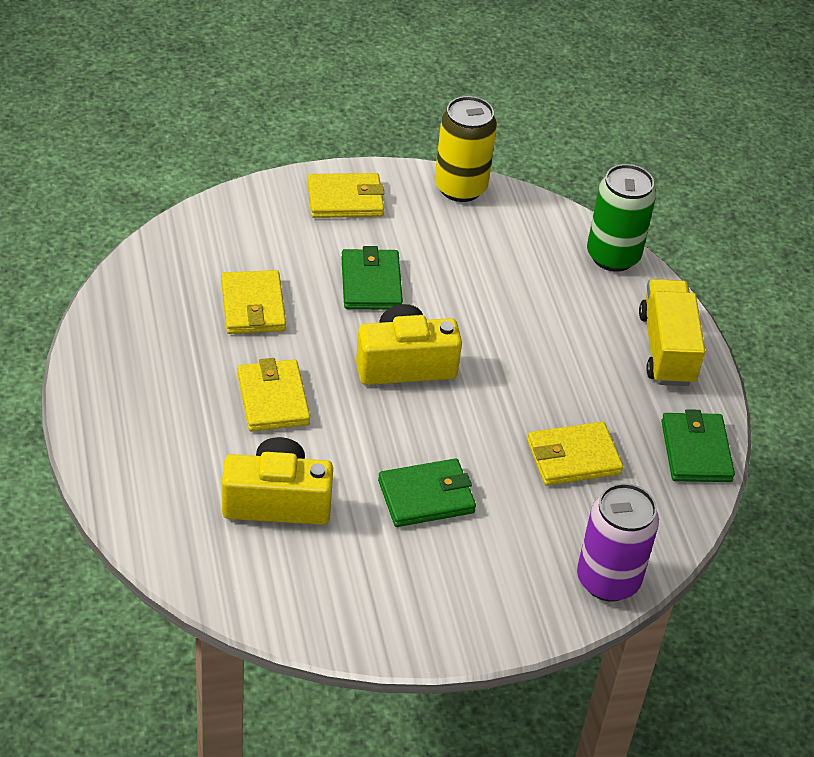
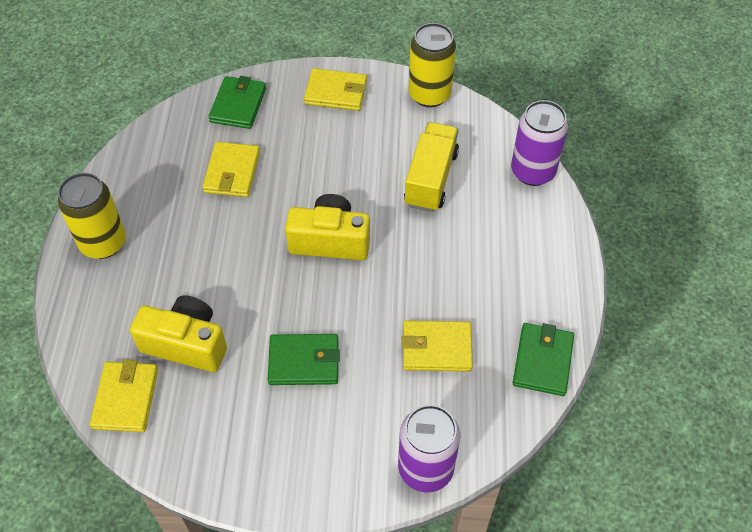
camera: 20 degrees right, 10 degrees up
yellow wallet [237,358,310,432] -> yellow wallet moved to [90,360,158,432]
green wallet [341,246,403,310] -> green wallet moved to [208,76,266,129]
green can [587,164,656,272] -> purple can [511,100,568,186]
yellow truck [639,279,705,386] -> yellow truck moved to [404,122,459,212]
none -> yellow can [58,173,126,259]

